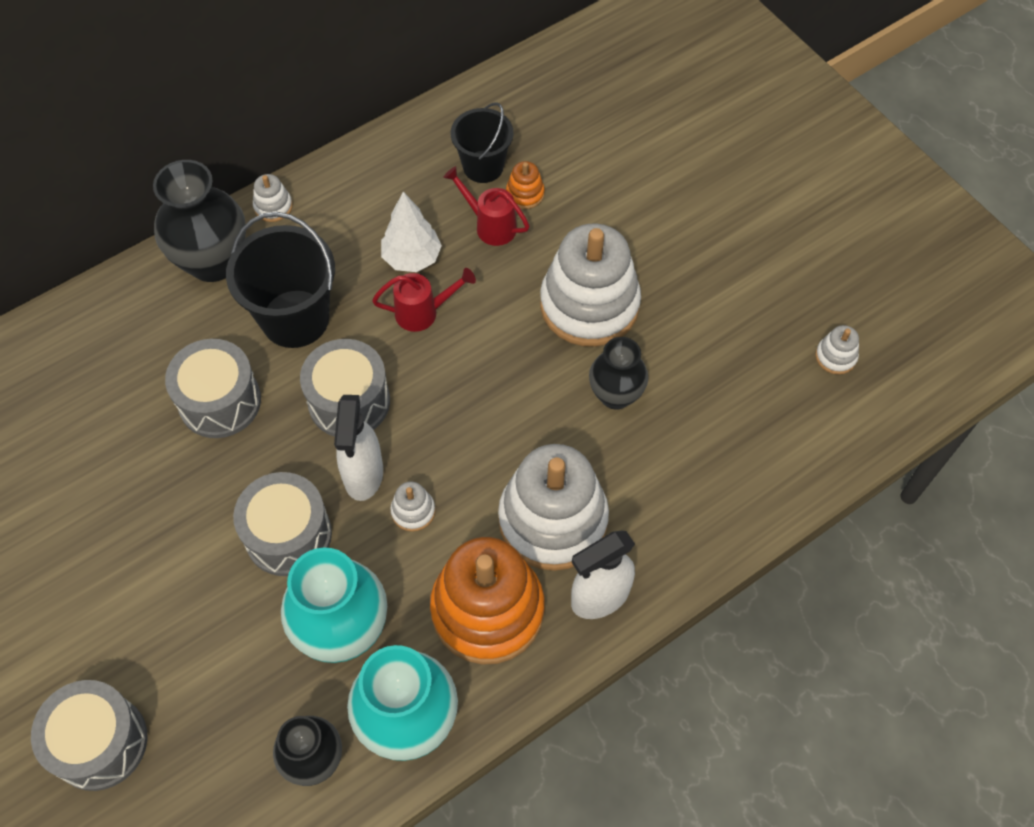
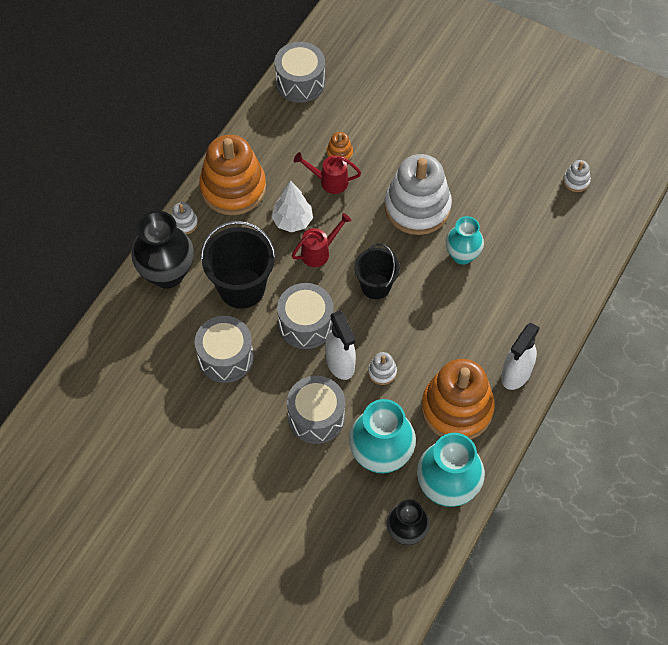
camera: 25 degrees left, 0 degrees up
grey drum [31,680,147,791] -> grey drum moved to [274,42,325,103]
black bucket [451,102,513,183] -> black bucket moved to [354,244,400,299]
white stacking toy [498,444,609,571] -> none
black vase [589,337,648,410] -> turquoise vase [446,216,484,265]
none -> orange stacking toy [199,135,266,215]

